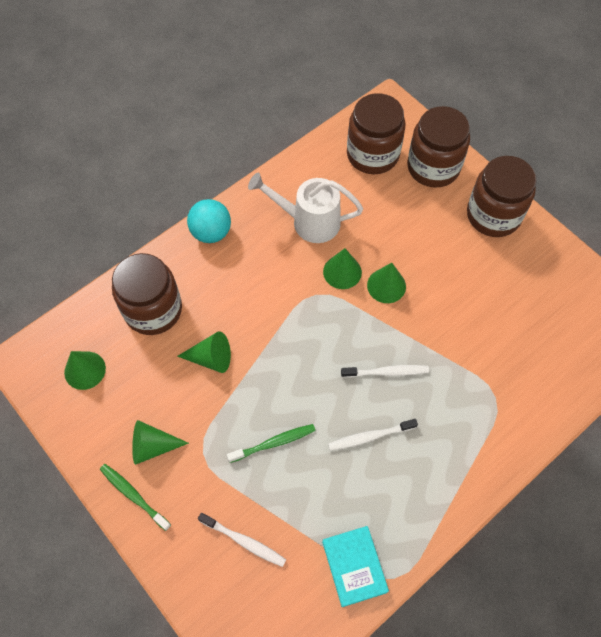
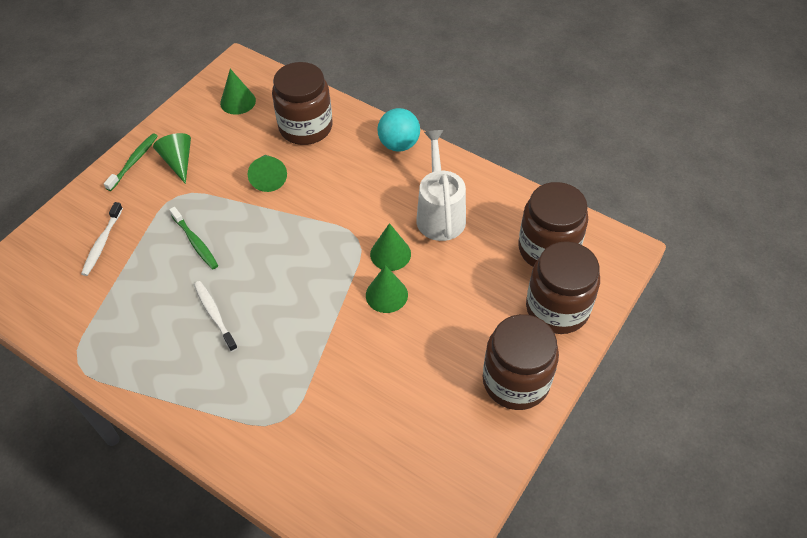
camera: 75 degrees right, 10 degrees down
turquoise book [322,526,389,607] -> none
white toothbrush [341,365,429,378] -> none

